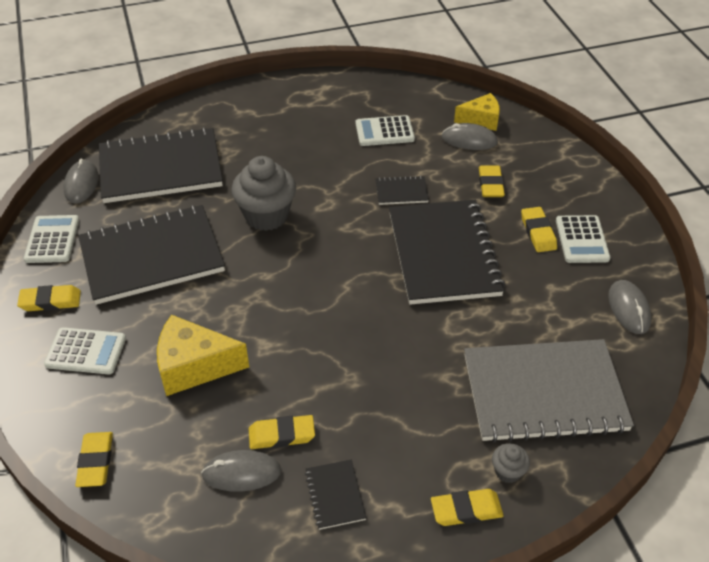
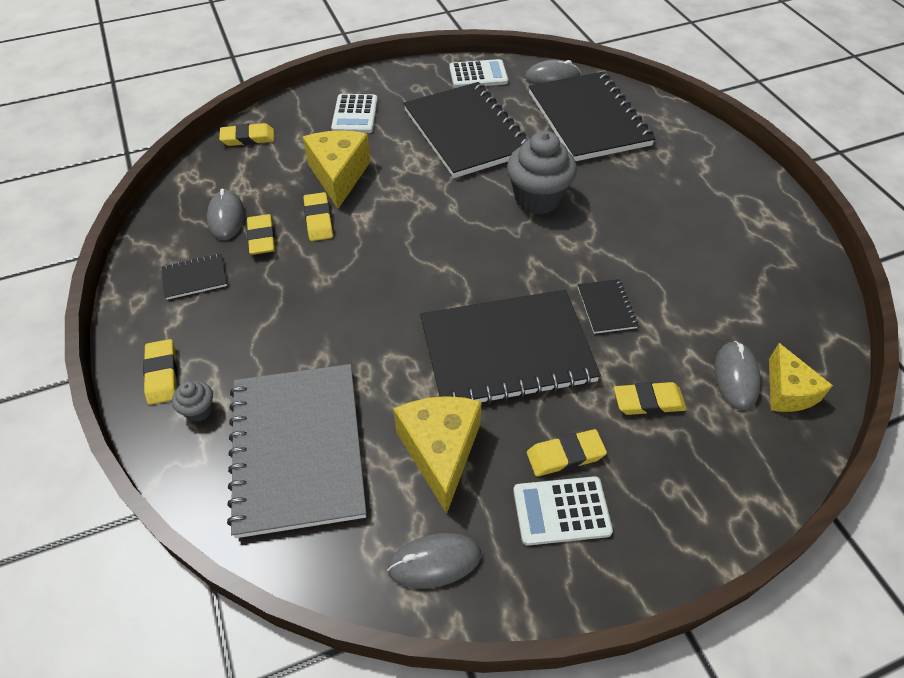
camera: 85 degrees right, 5 degrees up
yellow eraser [17,285,81,311] -> yellow eraser moved to [304,192,333,241]
white calculator [356,115,415,146] -> none
none -> yellow cheese [393,396,482,514]

